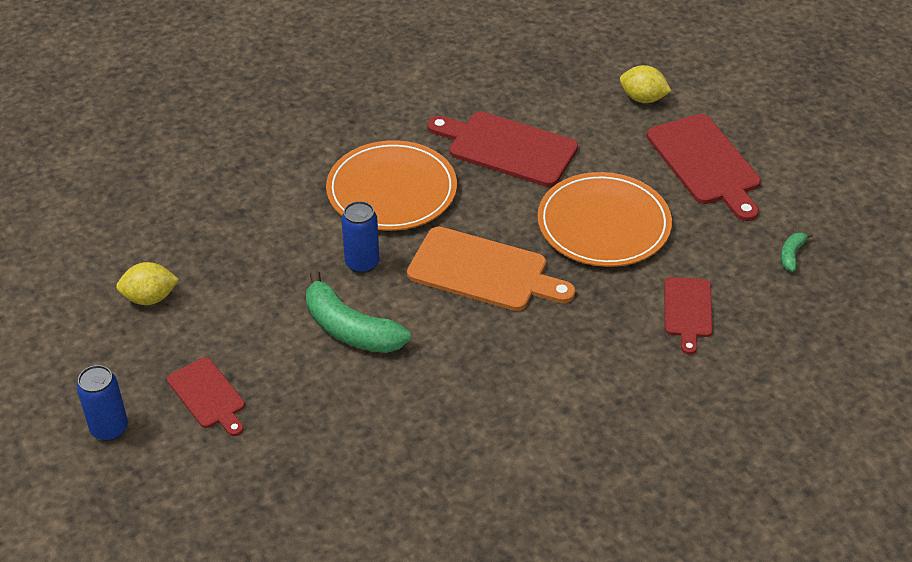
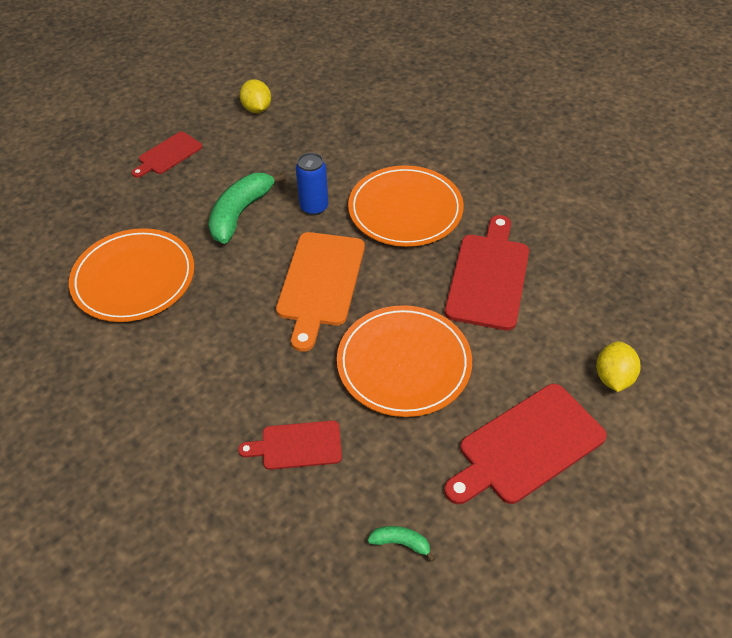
camera: 80 degrees right, 5 degrees up
blue can [77,365,128,441] -> none
none -> orange plate [69,228,194,322]

